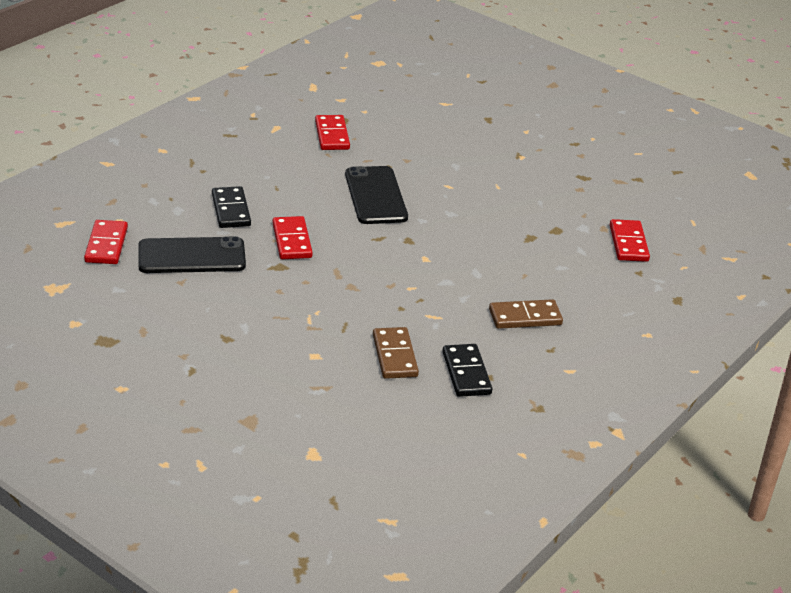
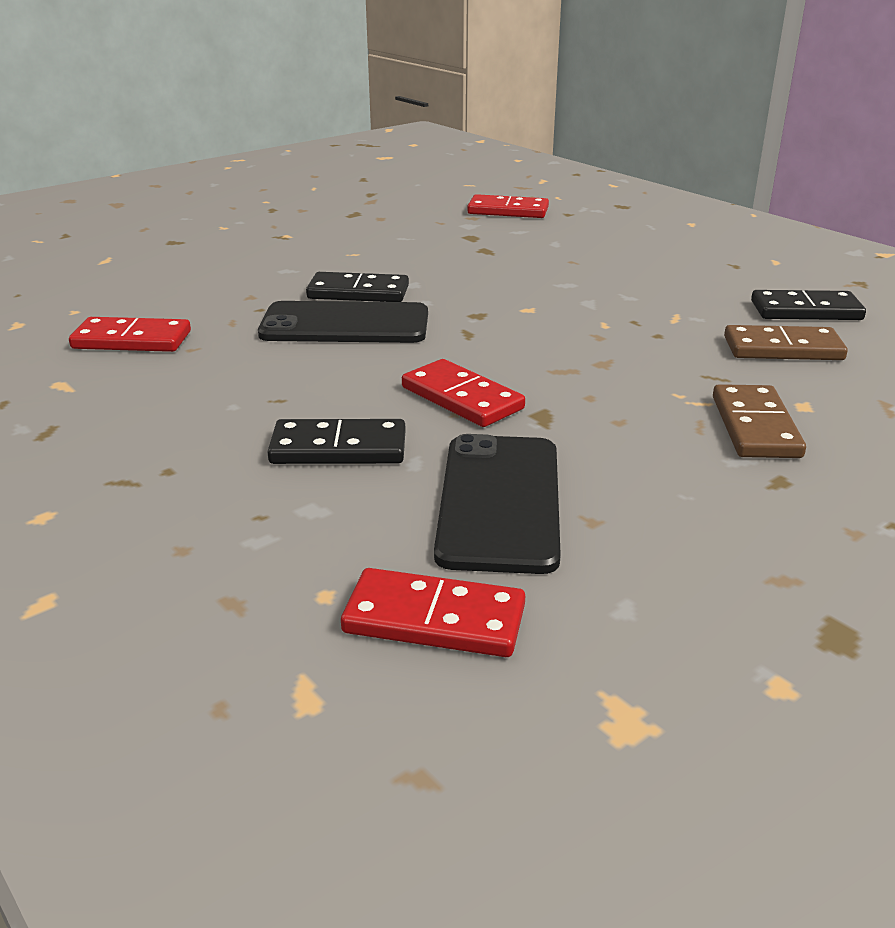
camera: 75 degrees left, 5 degrees down
red domino [273,216,313,259] -> red domino turned 45 degrees clockwise [402,359,525,427]
brown domino [489,299,563,329] -> brown domino moved to [713,384,806,458]
none -> black domino [306,272,409,302]

